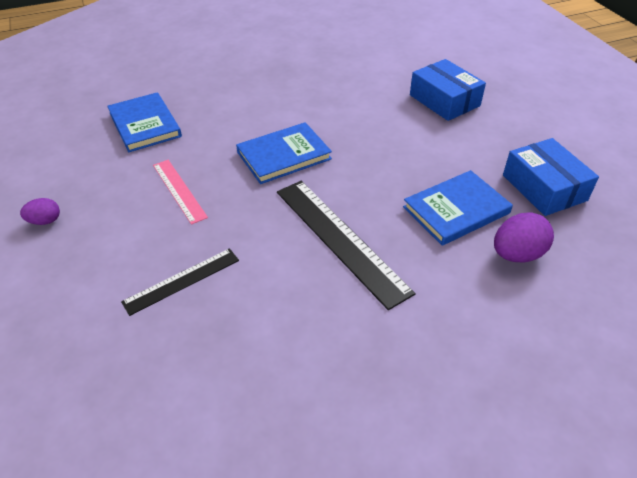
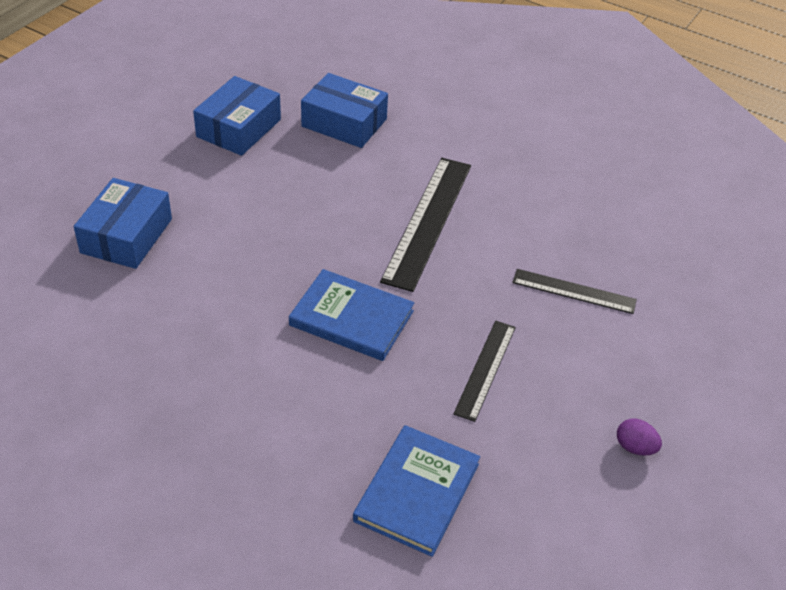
camera: 130 degrees left, 0 degrees up
pink ruler [153,160,208,225] -> black ruler [453,321,516,422]
blue book [403,170,513,246] -> none
purple egg [494,212,554,262] -> blue box [301,73,388,148]

